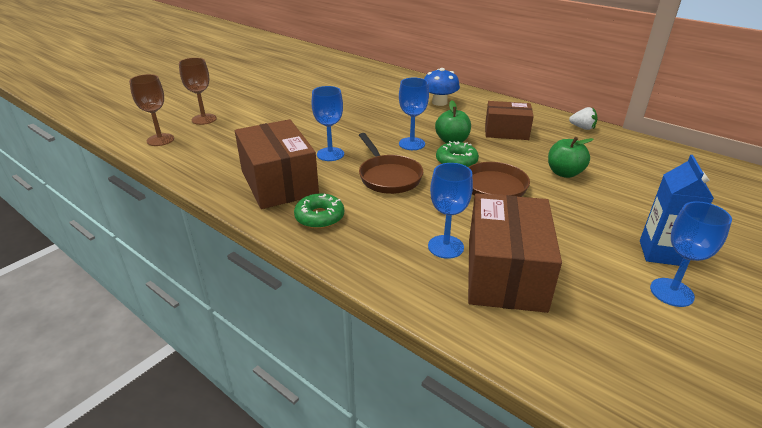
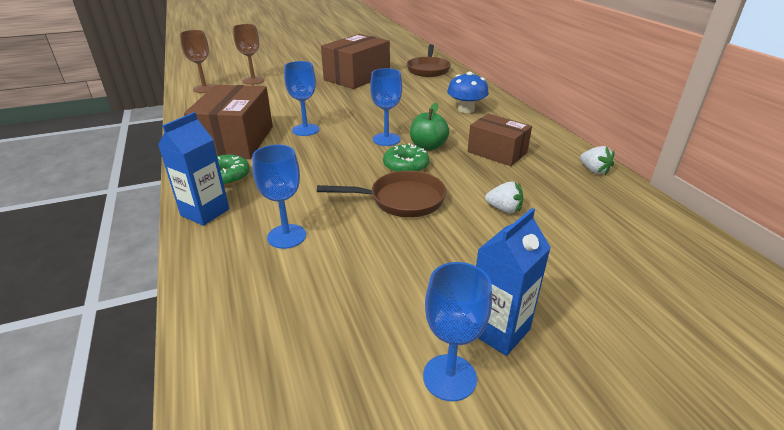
camera: 30 degrees right, 0 degrees up
brown pan [359,133,423,194] -> brown pan moved to [407,44,451,77]
brown box [468,193,562,313] -> brown box moved to [321,34,390,89]
green apple [548,137,594,178] -> white strawberry [485,182,523,213]
none -> blue carton [158,112,229,226]

